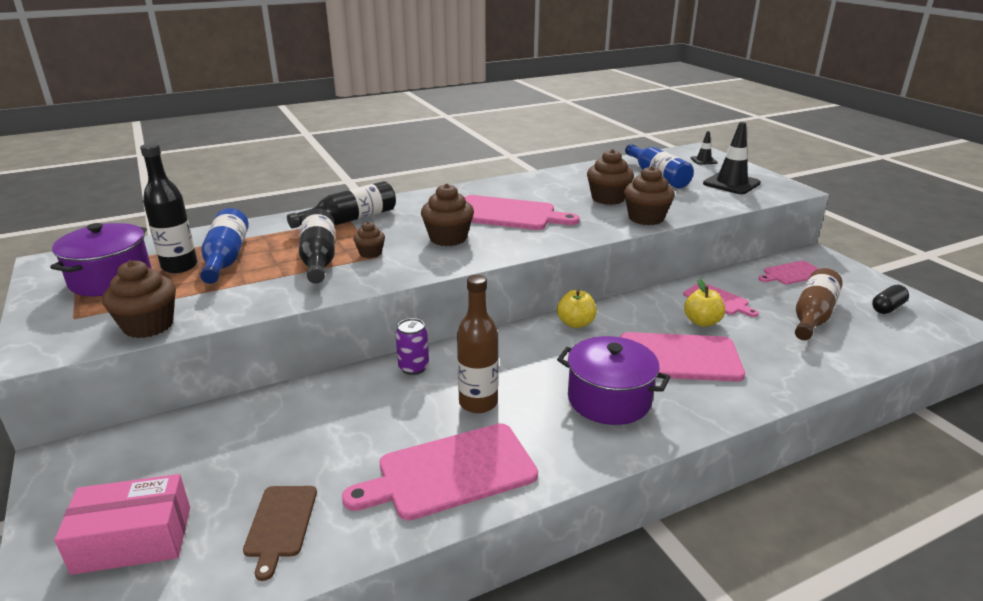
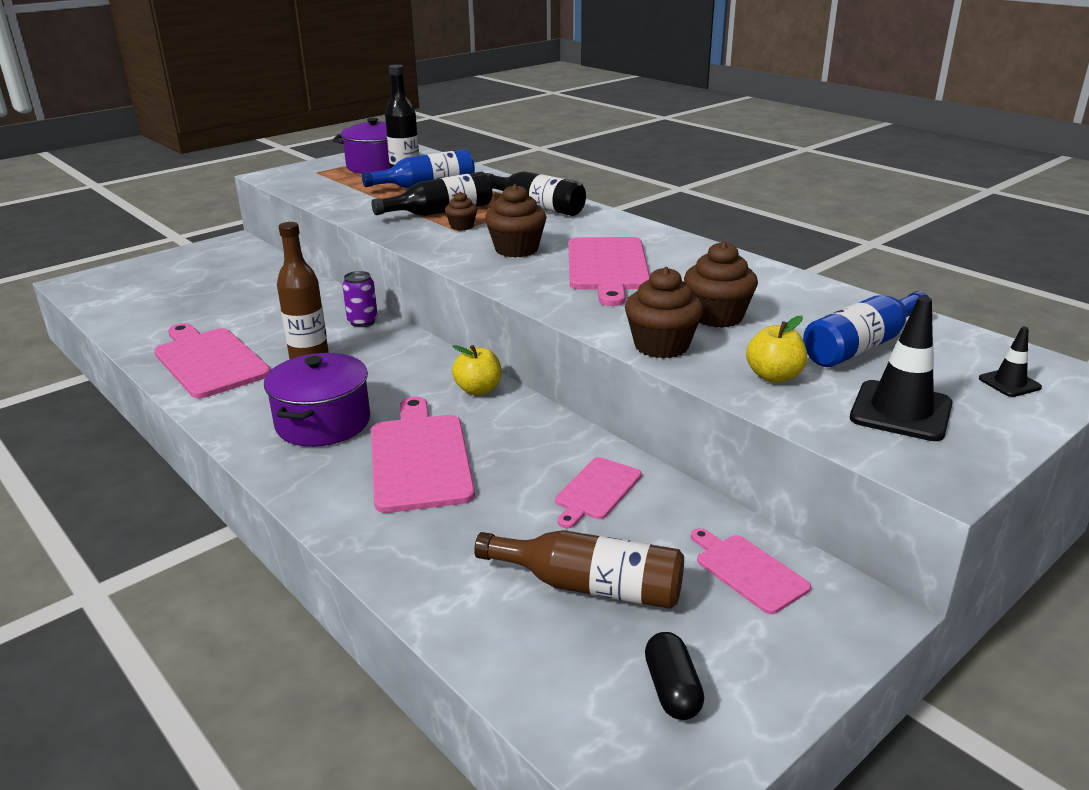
camera: 75 degrees right, 0 degrees up
pink box [54,474,190,575] -> none
brown cupcake [102,260,176,338] -> none
brown cutting board [243,486,317,581] -> none
yellow apple [684,279,725,327] -> yellow apple moved to [746,316,807,383]
black capsule [872,285,909,314] -> black capsule turned 45 degrees clockwise [645,632,704,720]

